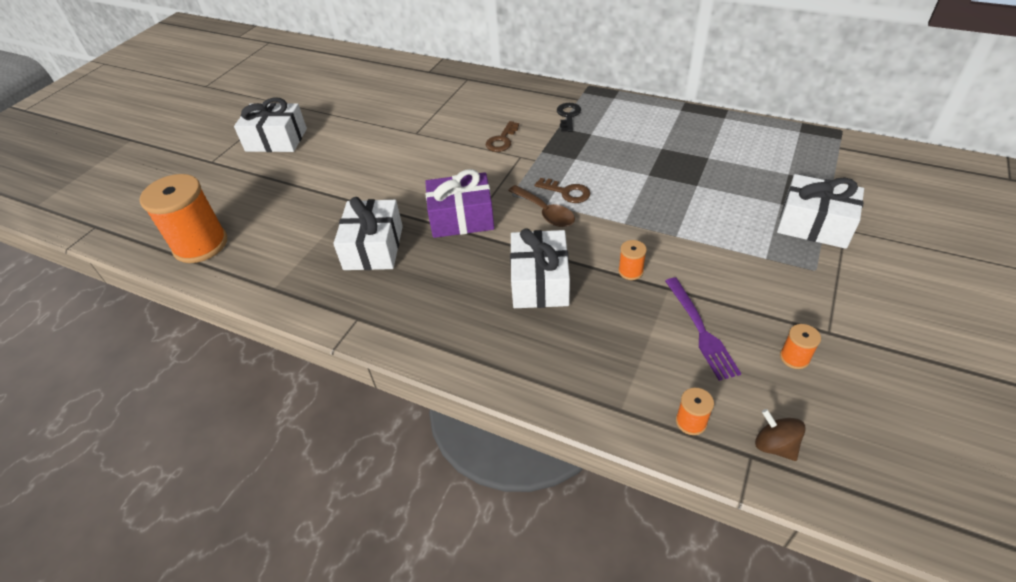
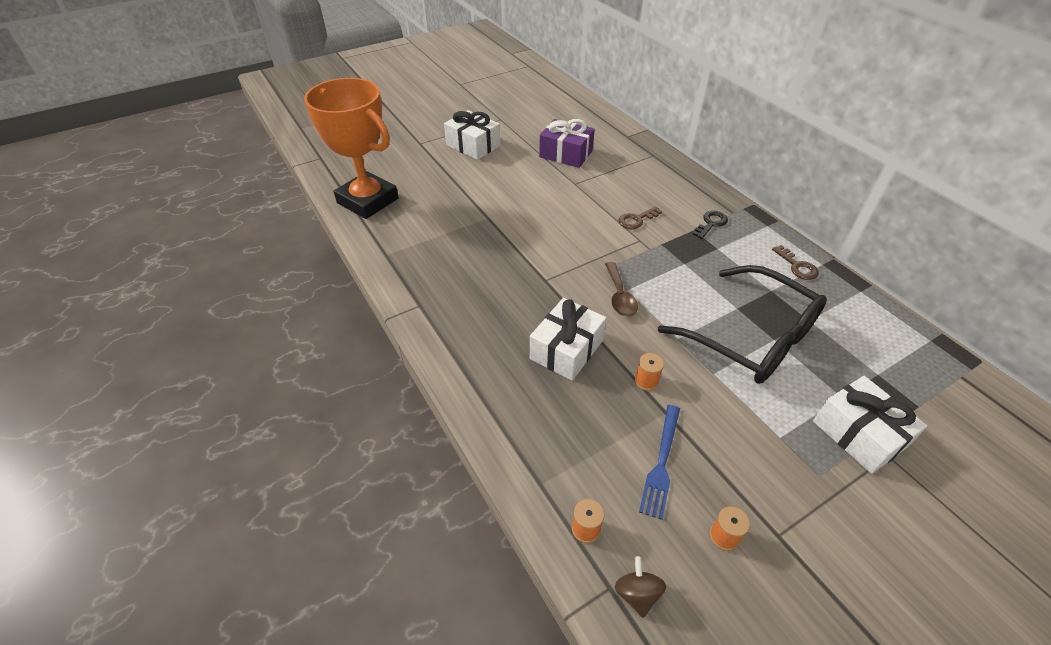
camera: 30 degrees right, 0 degrees up
orange spool [140,174,227,263] -> orange trophy [304,78,398,219]
white gift [333,197,403,270] -> none
purple gift [425,169,494,238] -> purple gift moved to [539,119,595,168]
brown key [535,178,591,203] -> brown key moved to [772,245,819,280]
purple fork [665,278,741,381] -> blue fork [639,405,680,520]
none -> black glasses [658,265,827,384]

